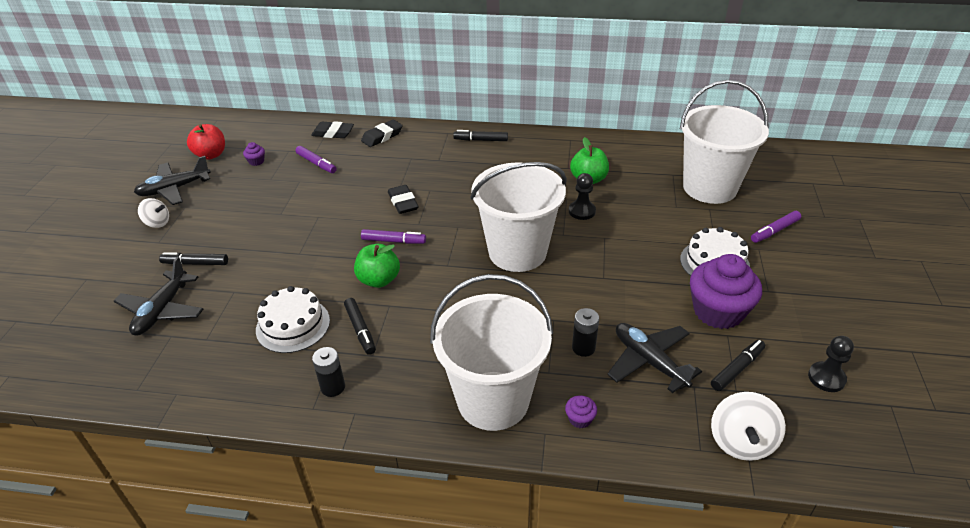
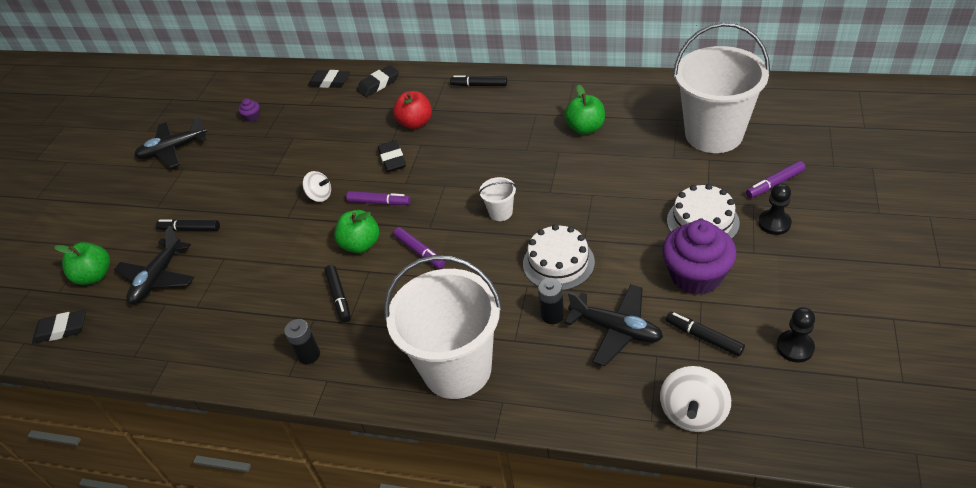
camera: 10 degrees right, 5 degrees up
white spinning top [138,198,169,228] -> white spinning top moved to [303,171,331,202]
red apple [187,124,225,160] -> red apple moved to [393,91,432,129]
white cake [256,286,330,353] -> white cake moved to [523,224,595,291]
purple marker [295,146,337,173] -> purple marker moved to [393,227,445,269]
white bucket [470,162,567,272] -> white bucket [479,177,516,221], size x0.40
purple cupcake [565,395,597,429] -> none
black pawn [569,173,596,220] -> black pawn moved to [758,183,792,235]
black plane [607,323,702,393] -> black plane turned 150 degrees clockwise [565,284,663,366]
black marker [711,340,765,391] -> black marker turned 105 degrees counterclockwise [666,312,745,356]
none -> black eraser [32,310,86,344]
none -> green apple [54,242,110,285]

